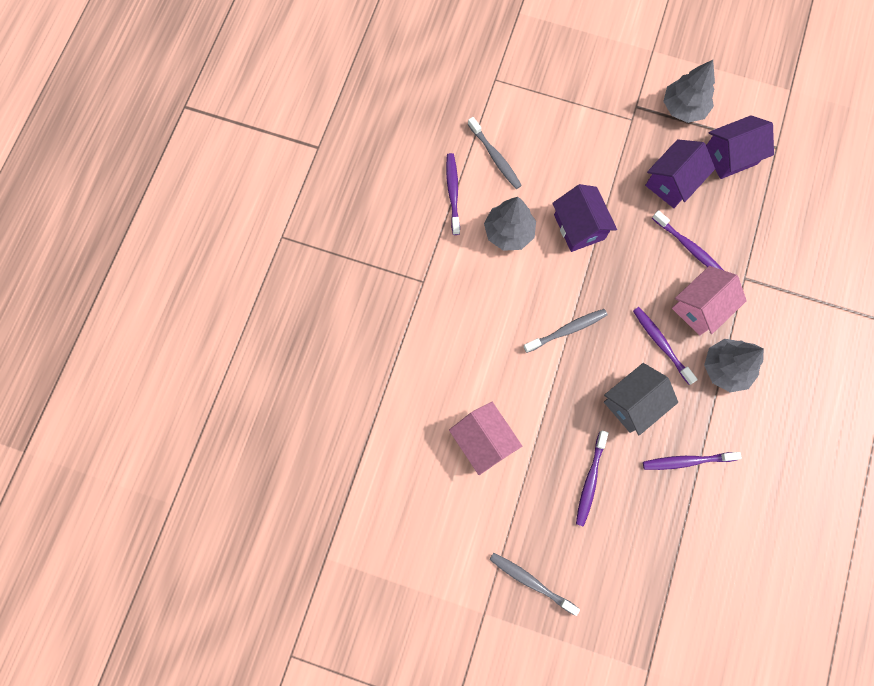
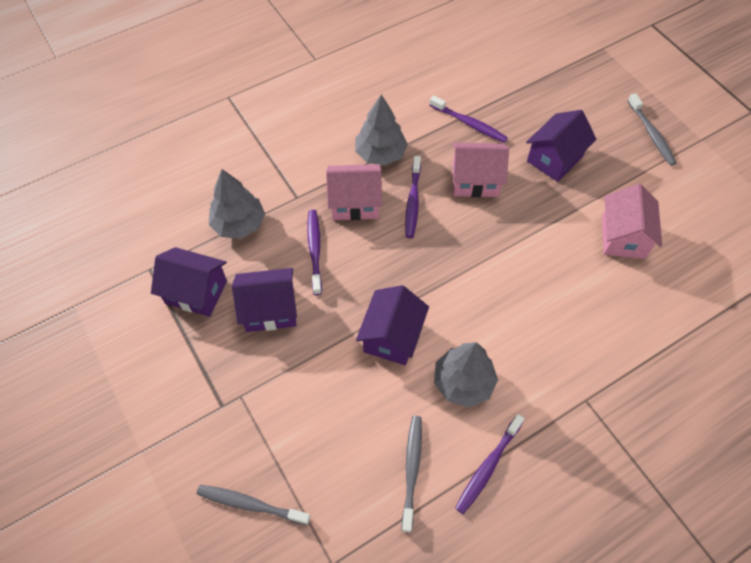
camera: 140 degrees left, 15 degrees down
grey toothbrush [523,309,607,353] -> grey toothbrush moved to [197,485,311,525]
purple toothbrush [576,431,608,527] -> purple house [526,110,597,182]
grey house [604,363,678,435] -> pink house [452,143,509,197]
grey tree [663,60,715,123] -> grey tree moved to [209,169,265,239]

